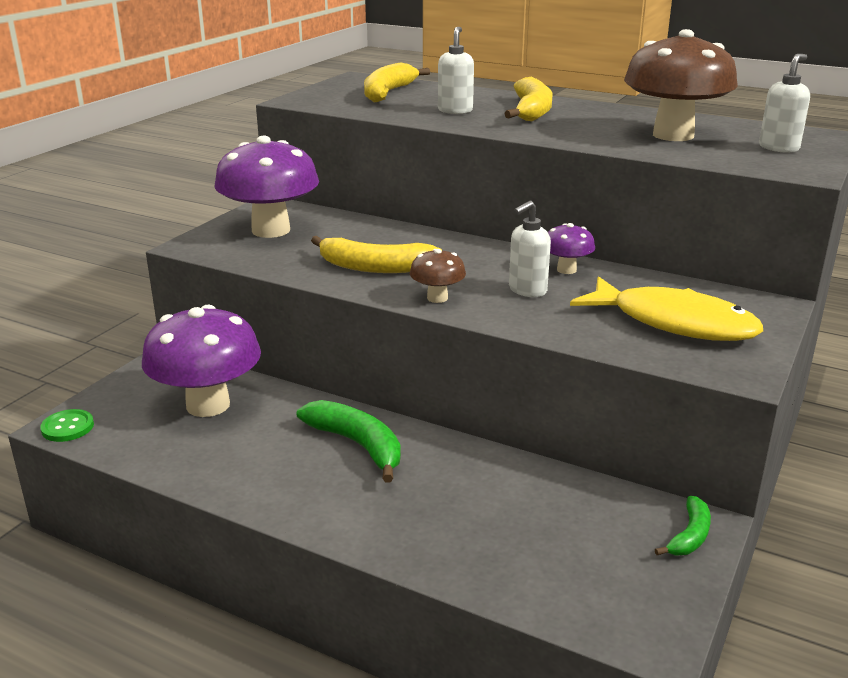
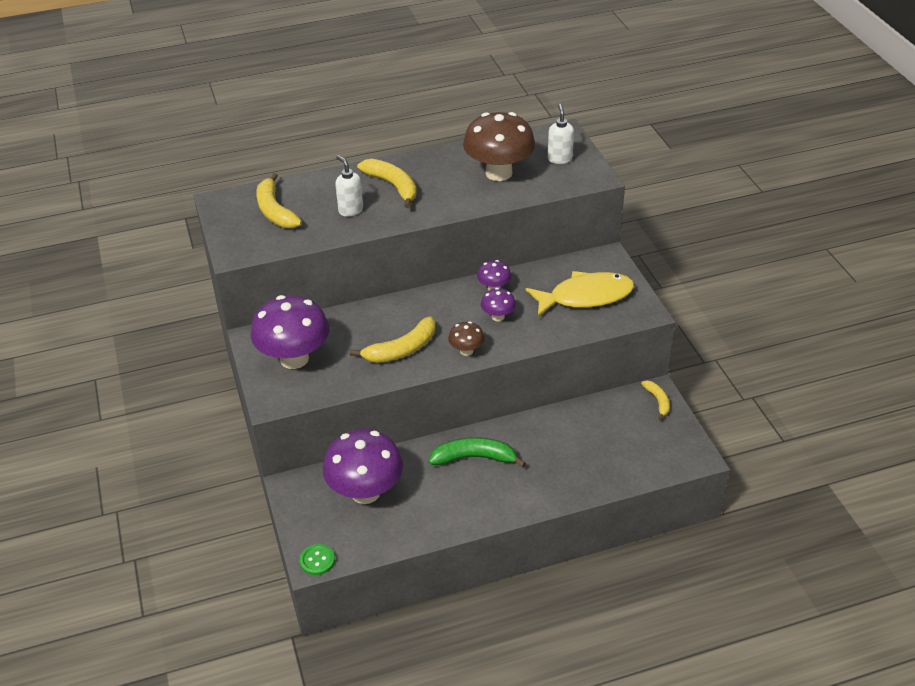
camera: 45 degrees left, 15 degrees up
white soap dispenser [509,201,551,297] -> purple mushroom [481,288,516,321]
green banana [655,496,711,555] -> yellow banana [641,380,670,420]

